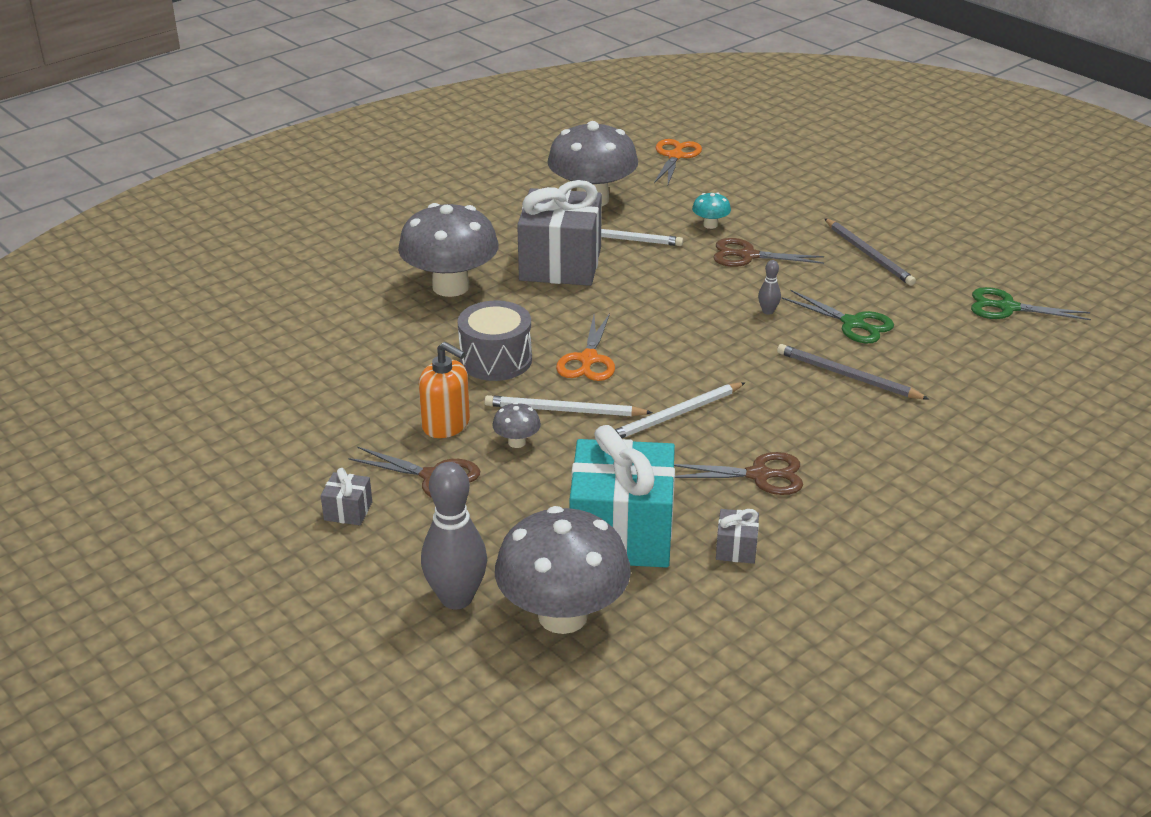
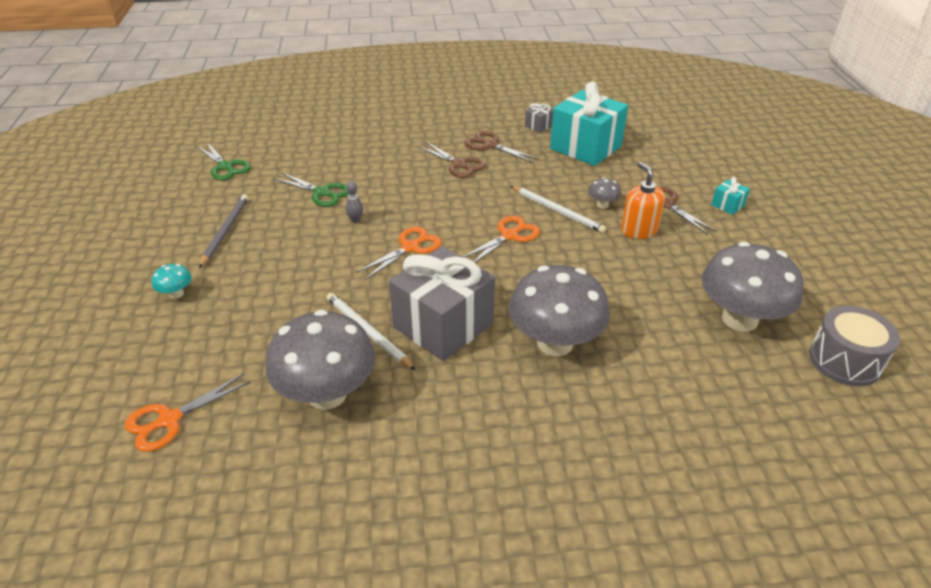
camera: 145 degrees left, 5 degrees up
grey gift [321,468,372,525] -> turquoise gift [711,177,750,215]
grey bowling pin [421,462,487,609] -> none
grey drum [458,301,532,381] -> grey drum moved to [809,306,900,386]
grey mushroom [495,506,631,634] -> grey mushroom moved to [702,242,803,332]
white pencil [615,382,745,438] -> none
turquoise mushroom [692,192,731,229] -> turquoise mushroom moved to [152,264,192,299]
brown scissors [713,238,824,267] -> brown scissors moved to [418,141,486,178]
grey pencil [777,344,929,399] -> none
green scissors [782,290,894,343] -> green scissors turned 135 degrees clockwise [273,172,349,207]
none -> orange scissors [356,227,442,280]

